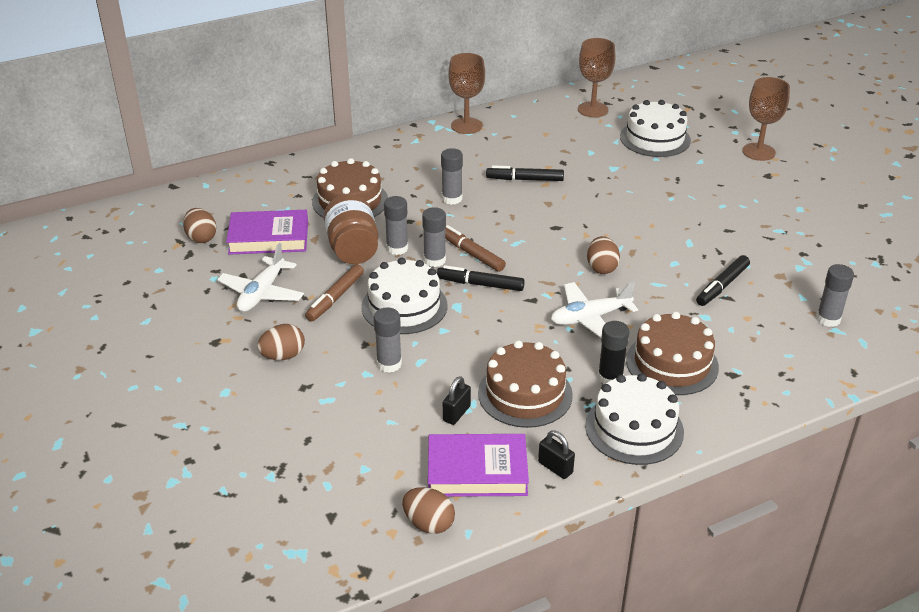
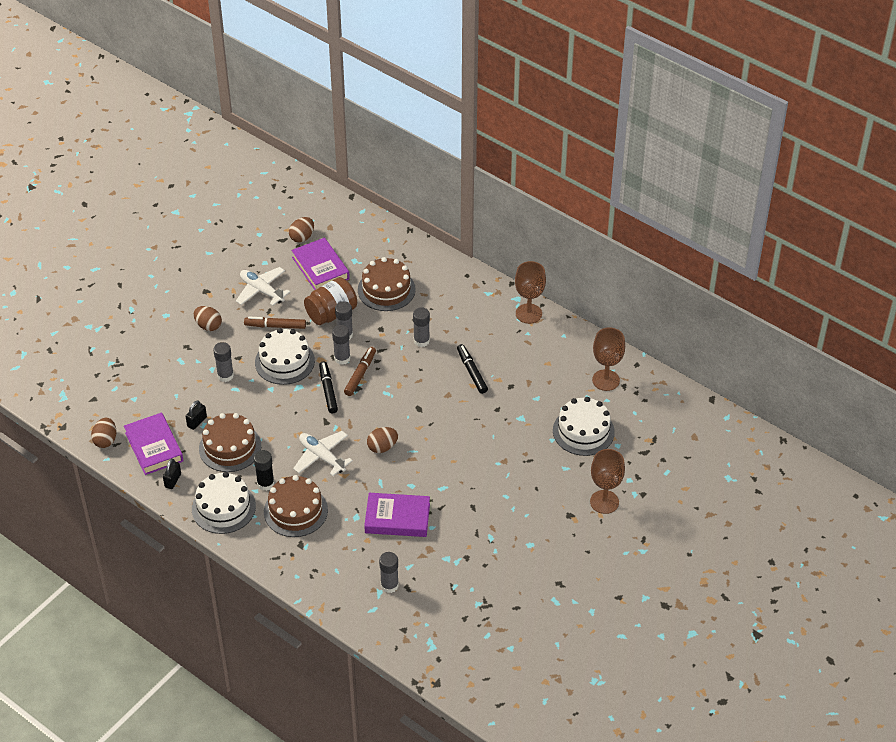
camera: 65 degrees right, 10 degrees up
white plane [217,243,304,312] -> white plane turned 45 degrees clockwise [236,267,290,306]
black padlock [443,376,471,425] -> black padlock turned 60 degrees counterclockwise [186,400,207,430]
black marker [696,255,750,306] -> purple book [364,493,430,537]

